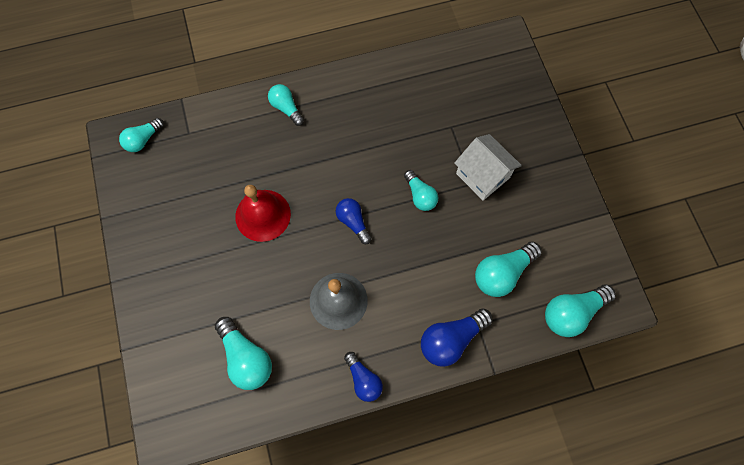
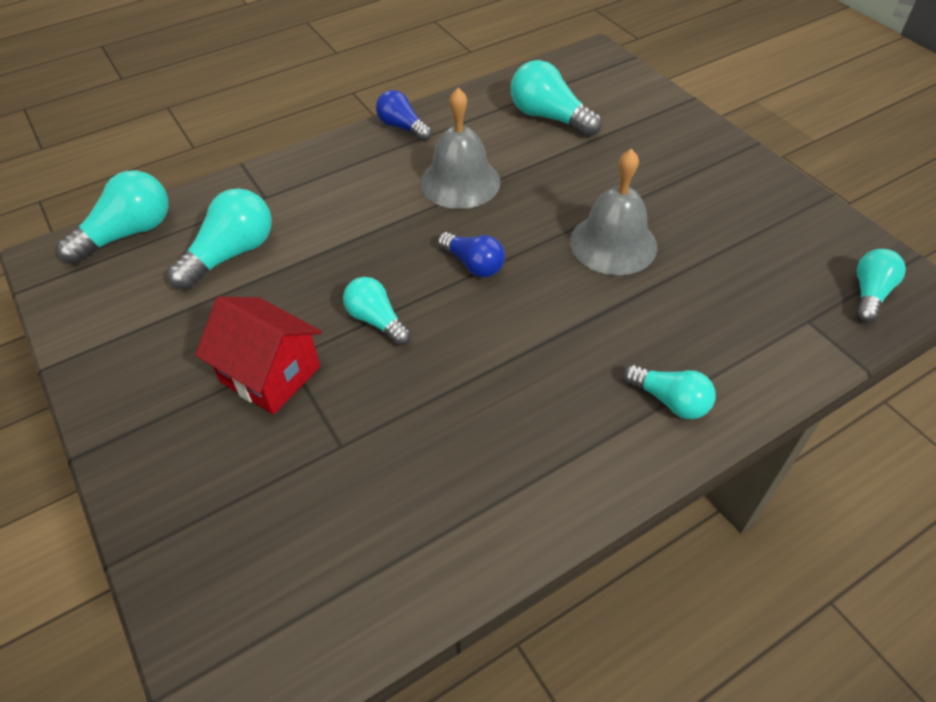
camera: 165 degrees right, 20 degrees down
red bell [235,185,291,242] -> grey bell [570,149,657,275]
blue light bulb [421,308,493,367] -> none
white house [454,134,522,200] -> red house [195,297,322,415]

